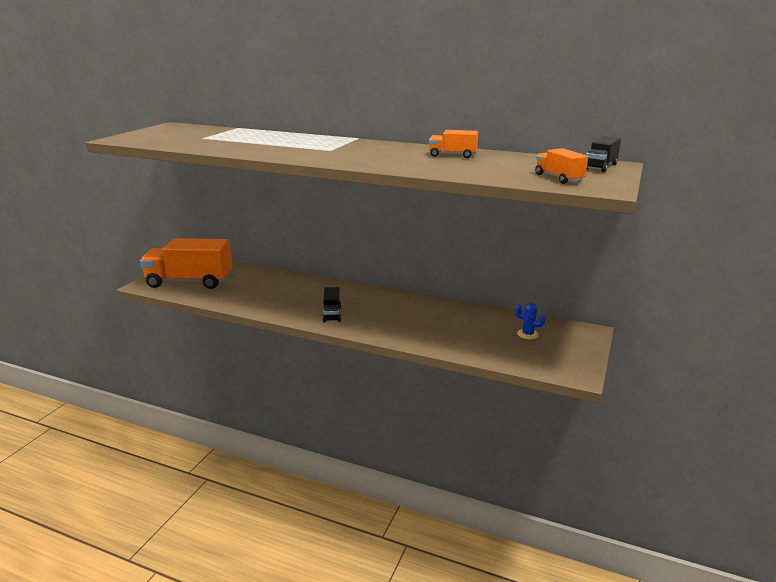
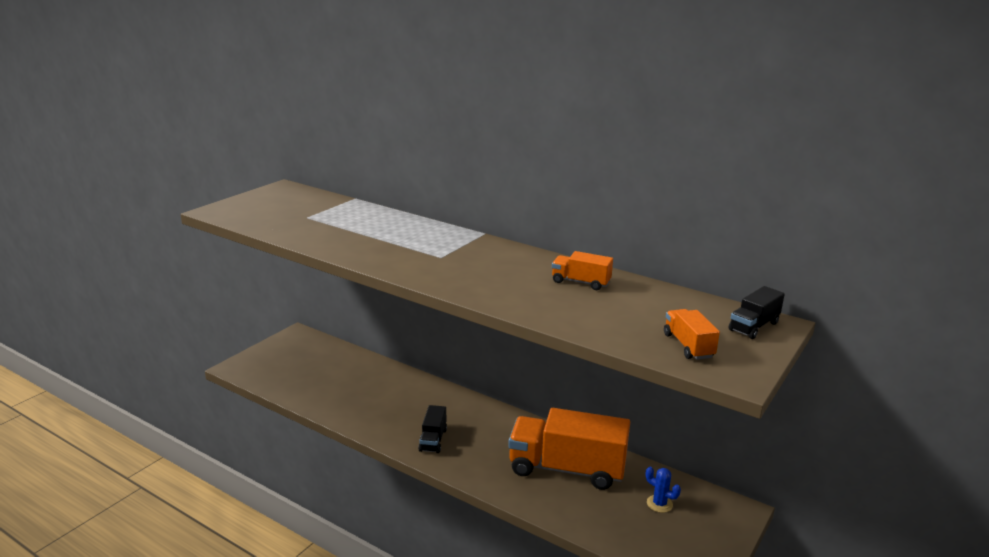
camera: 10 degrees right, 0 degrees up
orange truck [140,238,233,289] -> orange truck moved to [508,408,630,490]

